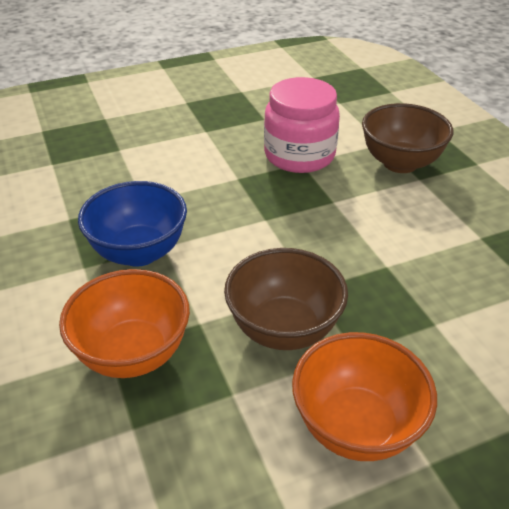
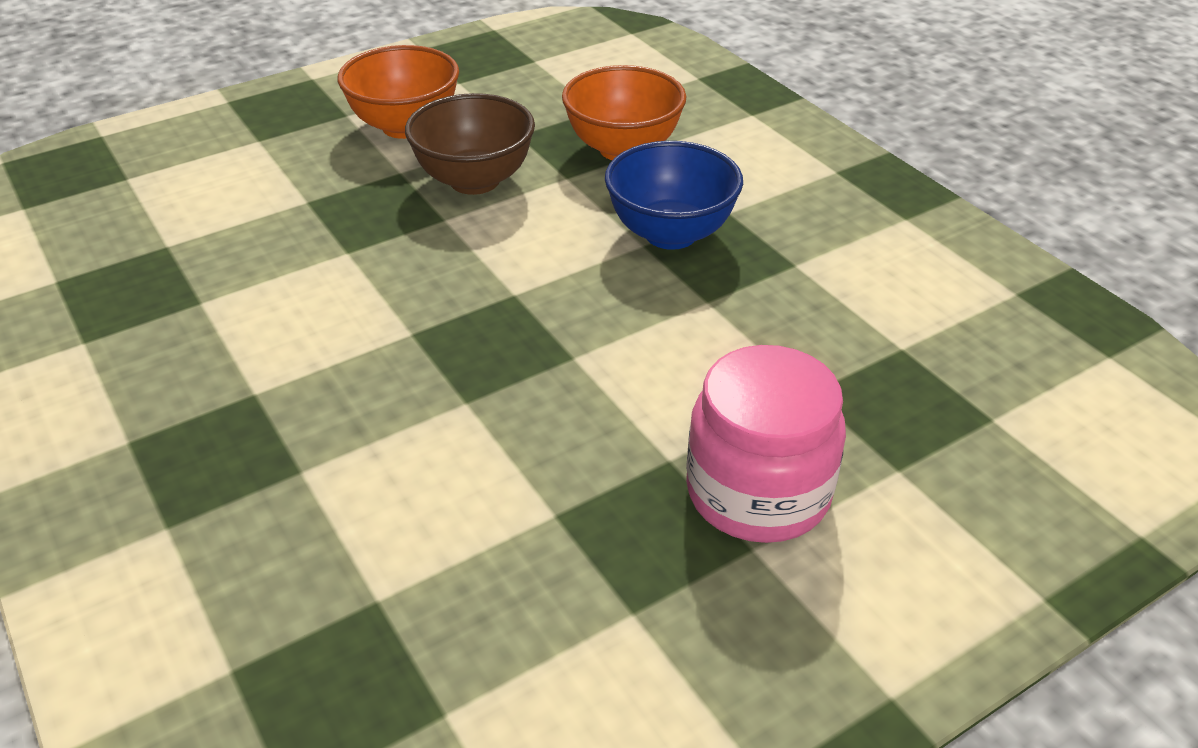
camera: 170 degrees right, 0 degrees up
pink jar [264,77,340,173] -> pink jar moved to [686,345,846,543]
brown bowl [362,103,453,173] -> none

